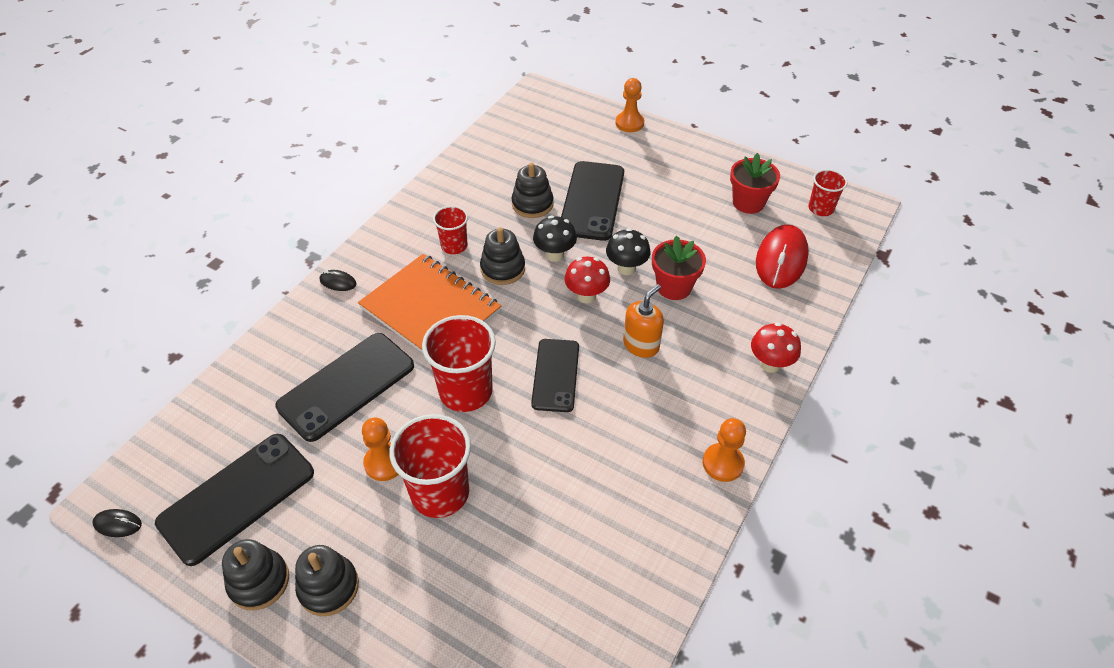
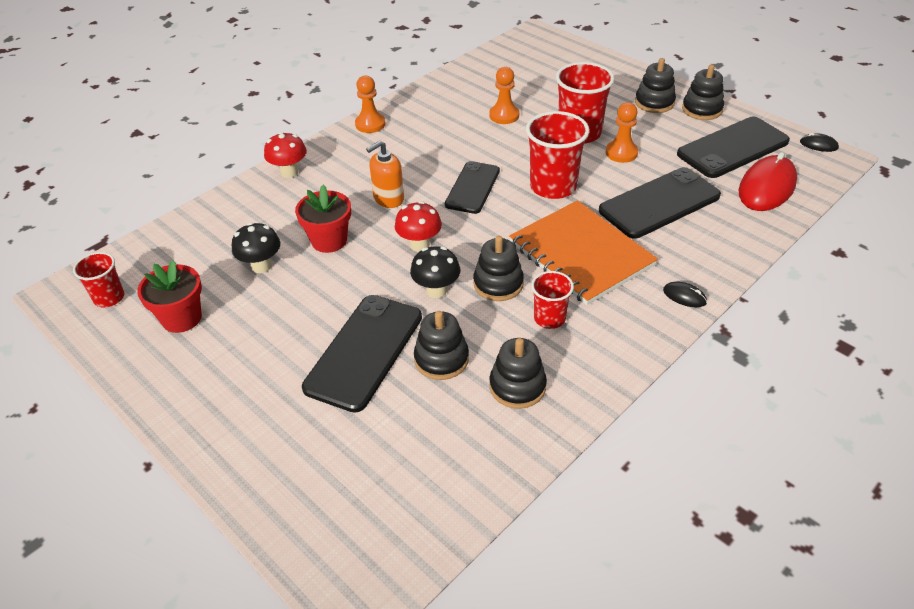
camera: 165 degrees left, 5 degrees down
black mushroom [606,228,650,275] -> black mushroom moved to [232,222,280,273]
orange pawn [616,78,644,132] -> orange pawn moved to [489,67,519,124]
red mouse [756,224,809,289] -> red mouse moved to [739,152,797,211]
none -> black stacking toy [489,338,547,409]

